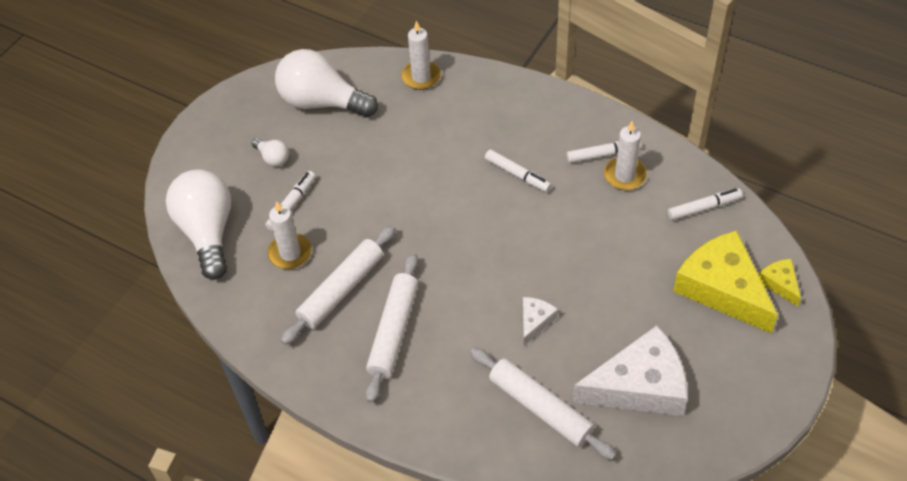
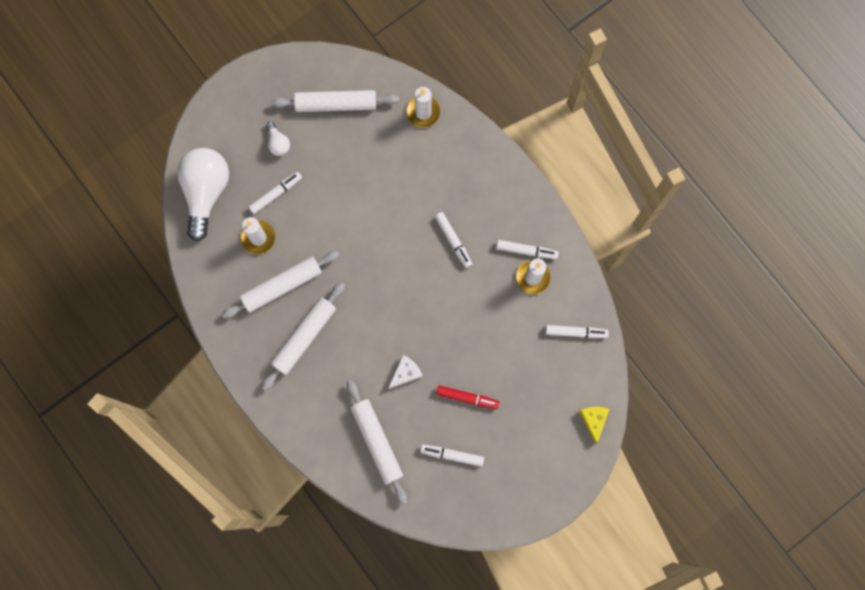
camera: 20 degrees right, 25 degrees up
white light bulb [275,49,378,118] -> white rolling pin [271,90,399,112]
white cheese [572,325,688,416] -> white marker [420,444,484,467]
yellow cheese [673,230,778,334] -> none
none -> red marker [436,385,499,409]

